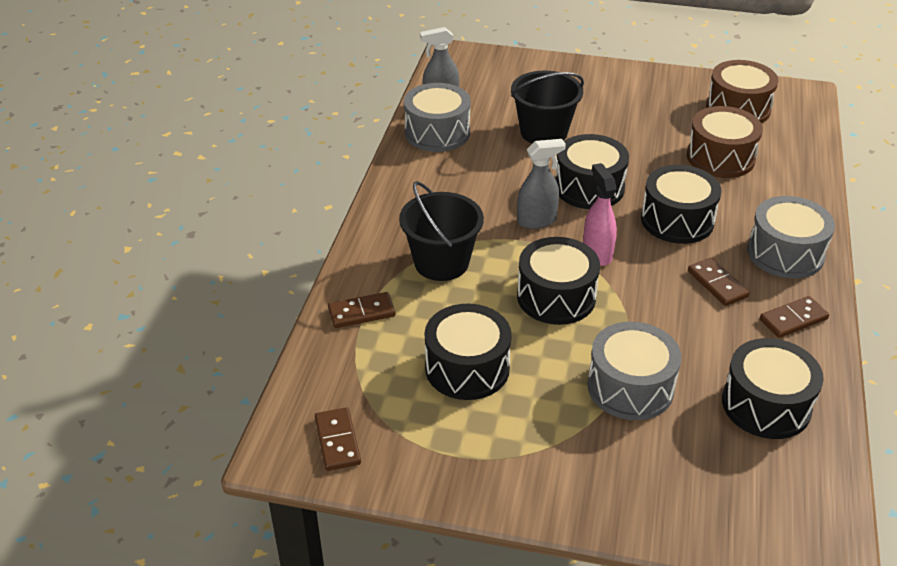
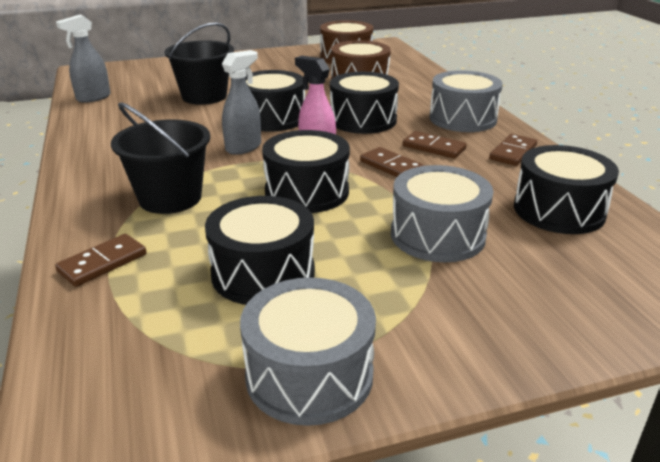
camera: 30 degrees left, 10 degrees down
brown domino [315,407,361,471] -> brown domino moved to [360,147,425,177]
grey drum [404,83,471,152] -> grey drum moved to [240,277,376,426]

